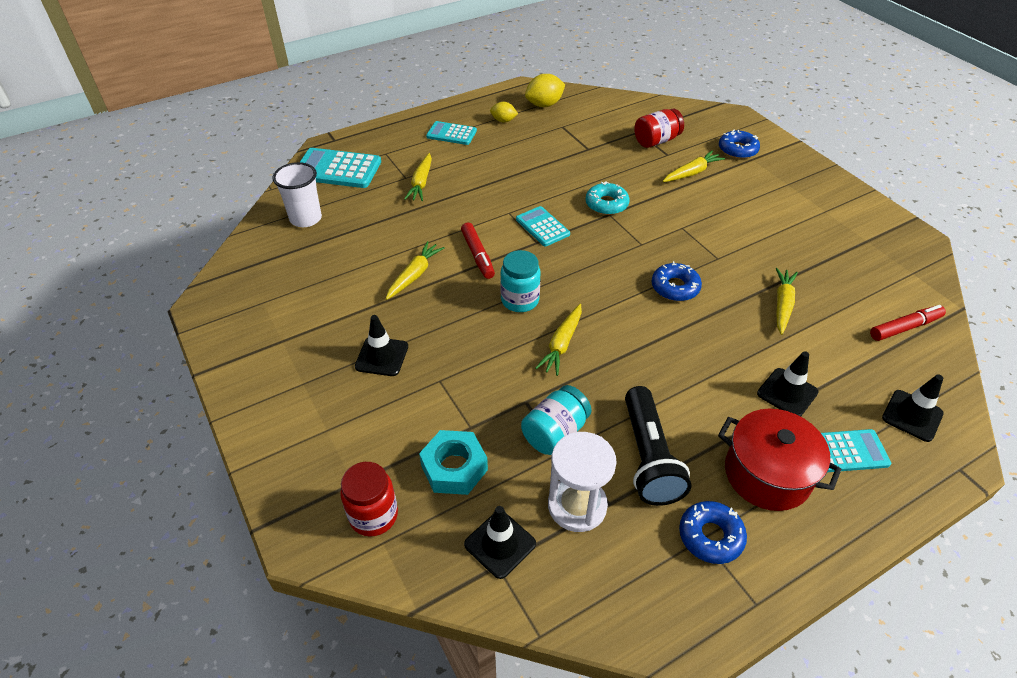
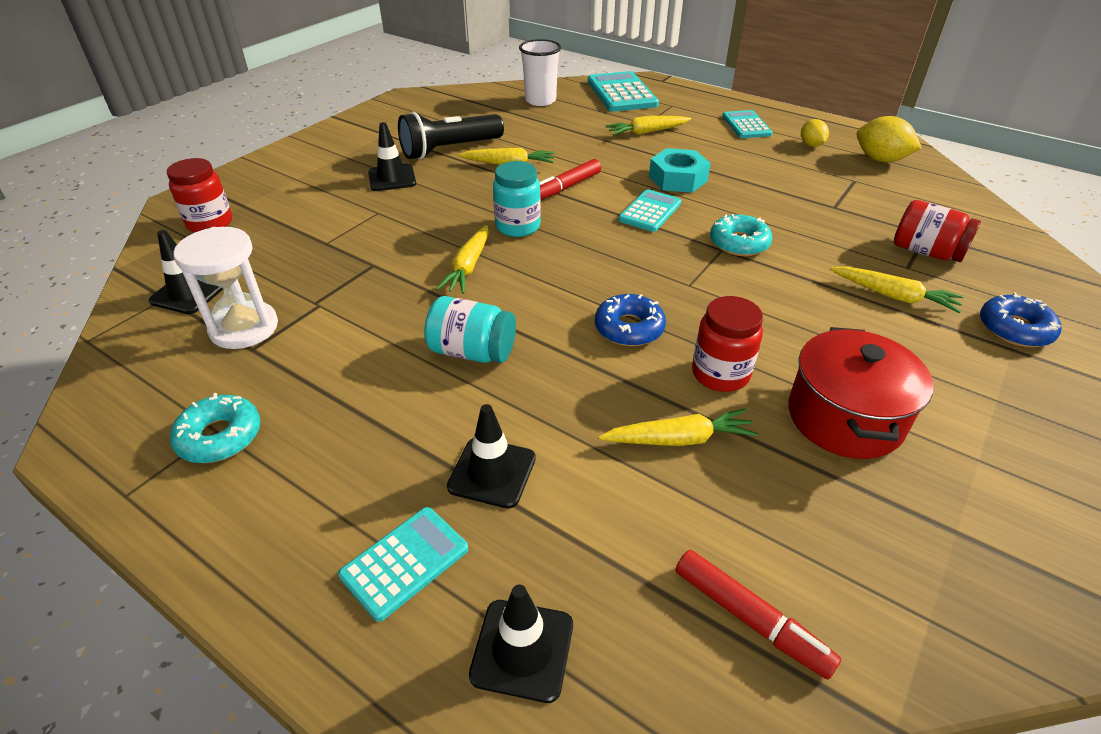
camera: 65 degrees right, 5 degrees down
turquoise nut [419,430,488,495] -> turquoise nut moved to [649,148,711,193]
turquoise jar [521,385,592,455] -> turquoise jar moved to [424,296,516,363]
yellow carrot [535,304,582,376] -> yellow carrot turned 75 degrees counterclockwise [436,225,489,294]
black flashlight [625,386,691,506] -> black flashlight moved to [398,112,504,160]
blue donut [679,501,747,564] -> turquoise donut [170,393,260,463]
red pot [718,409,841,511] -> red pot moved to [788,327,934,459]
turquoise calculator [821,429,891,472] -> turquoise calculator turned 105 degrees counterclockwise [338,507,469,622]
none -> red jar [692,296,763,392]

